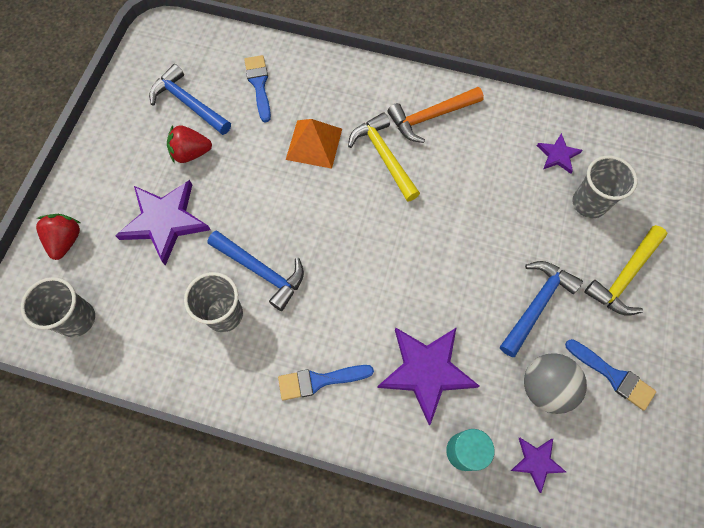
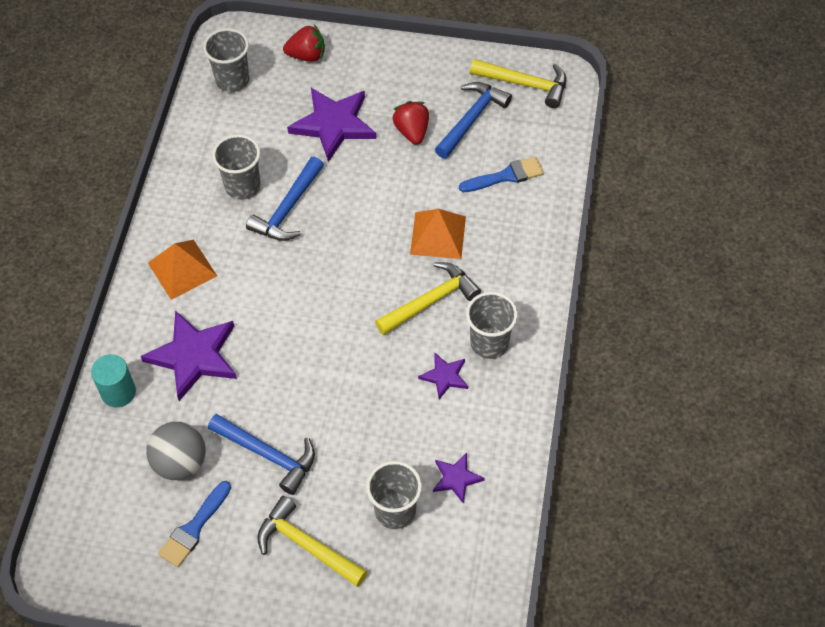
camera: 85 degrees right, 10 degrees down
blue brush [278,365,374,401] -> orange pyramid [148,240,217,300]
orange hammer [388,87,484,143] -> grey cup [466,292,518,359]
purple star [511,438,566,493] -> purple star moved to [418,353,468,399]
none -> yellow hammer [470,59,566,108]

